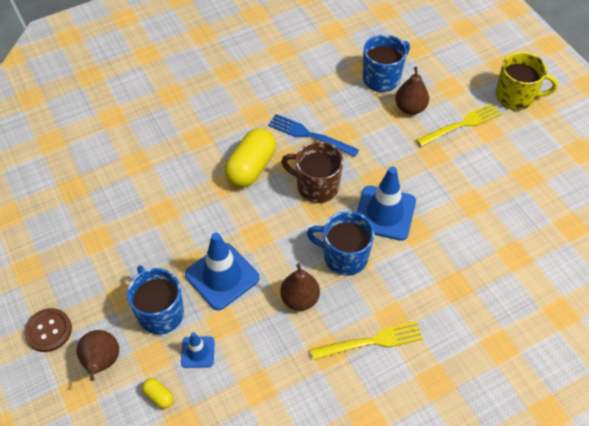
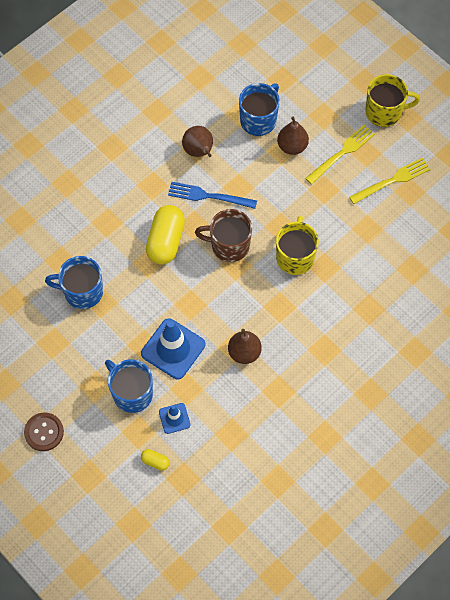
camera: 15 degrees left, 10 degrees up
brown pear [76,330,119,381] -> brown pear moved to [182,126,213,157]
blue mug [307,211,374,276] -> blue mug moved to [45,256,103,309]
yellow fork [311,321,423,360] -> yellow fork moved to [349,158,430,204]
blue traffic cone [357,167,416,241] -> yellow mug [276,216,319,275]

